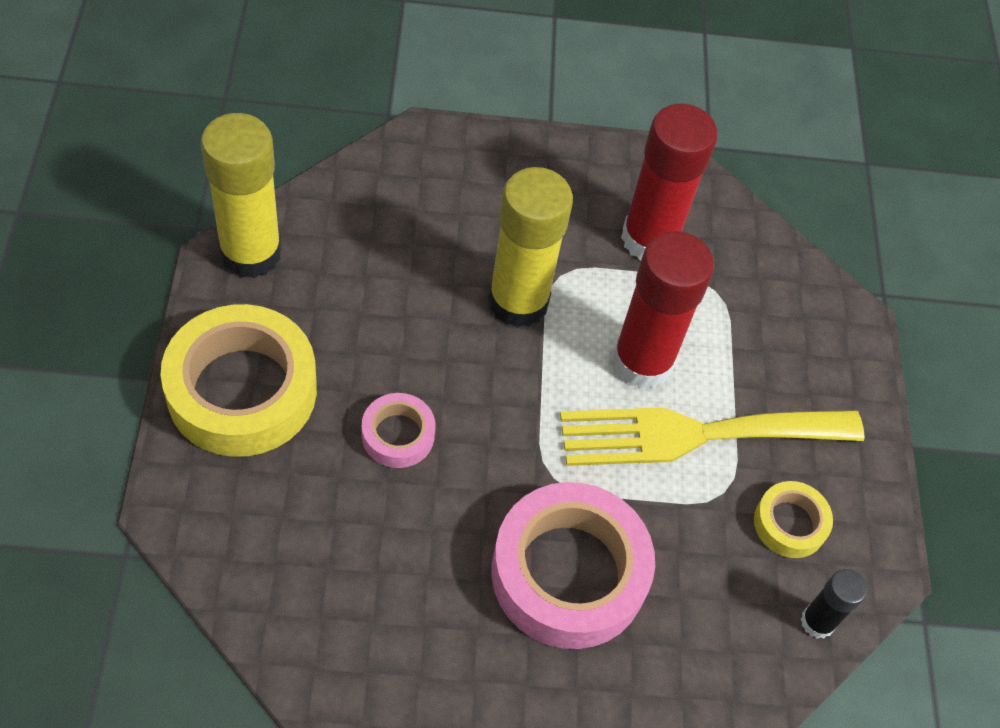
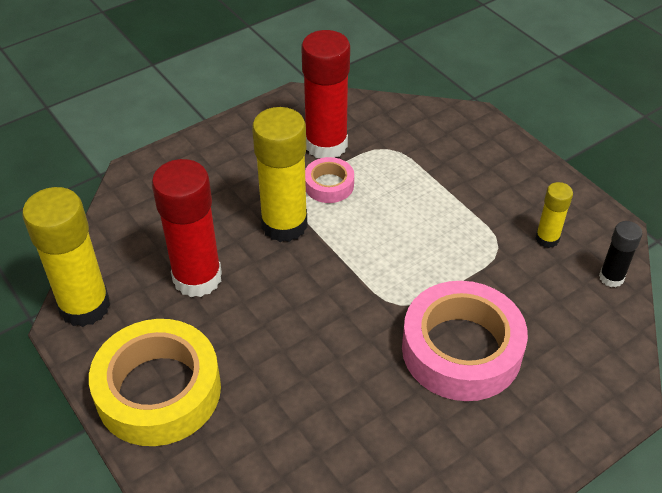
camera: 30 degrees left, 10 degrees down
pink tape [362,393,436,468] -> pink tape moved to [305,157,354,203]
yellow fork [560,407,865,466] -> none
red glue stick [612,231,714,389] -> red glue stick moved to [152,159,222,297]
yellow tape [754,481,833,558] -> yellow glue stick [535,182,573,248]

